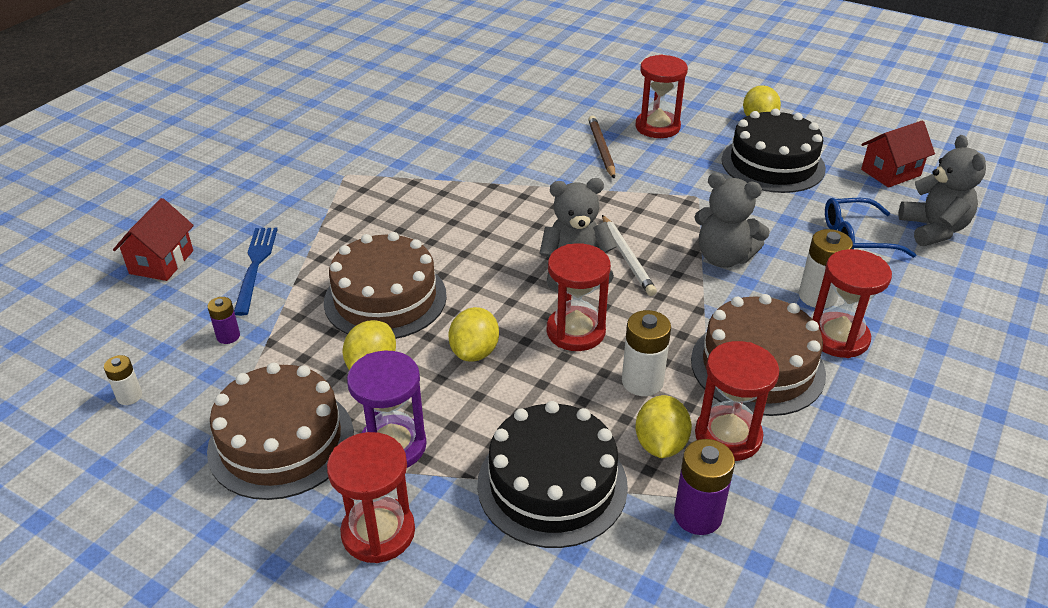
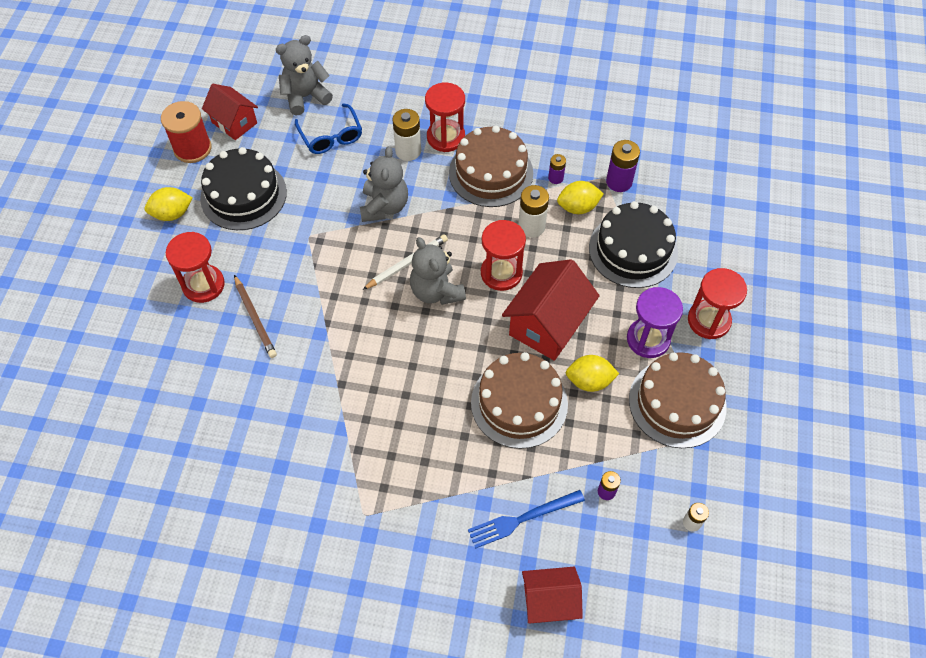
camera: 110 degrees left, 20 degrees up
yellow lemon [448,307,499,362] -> red house [502,259,600,361]
brown pencil [588,116,615,179] -> brown pencil turned 90 degrees counterclockwise [234,275,277,358]
red hourglass [695,341,779,461] -> purple battery [548,154,566,184]
none -> red spool [161,101,212,163]

